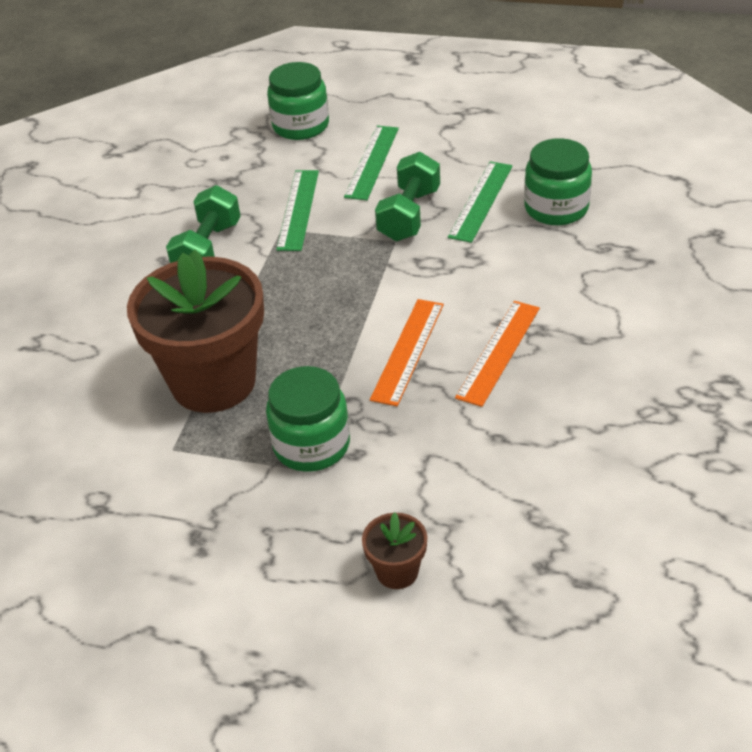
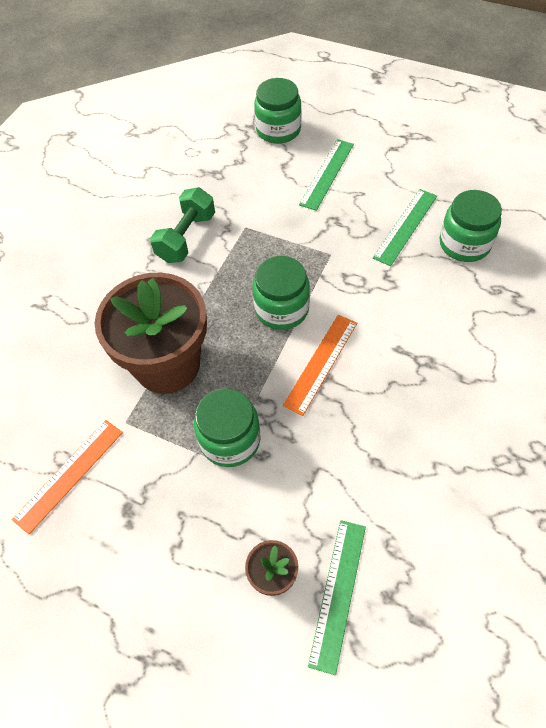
camera: 10 degrees right, 15 degrees up
green ruler [276,170,319,251] -> green ruler moved to [308,520,366,675]
green dumbbell [375,152,440,241] -> none
orange ruler [455,301,540,407] -> orange ruler moved to [12,420,123,534]
none -> green jar [253,256,310,330]

